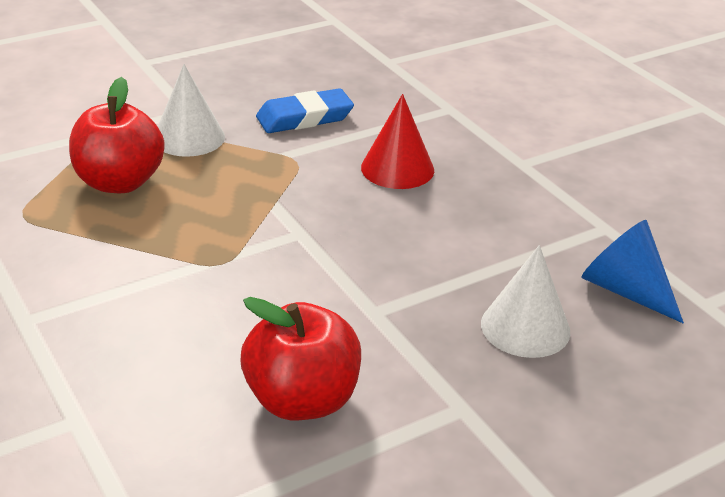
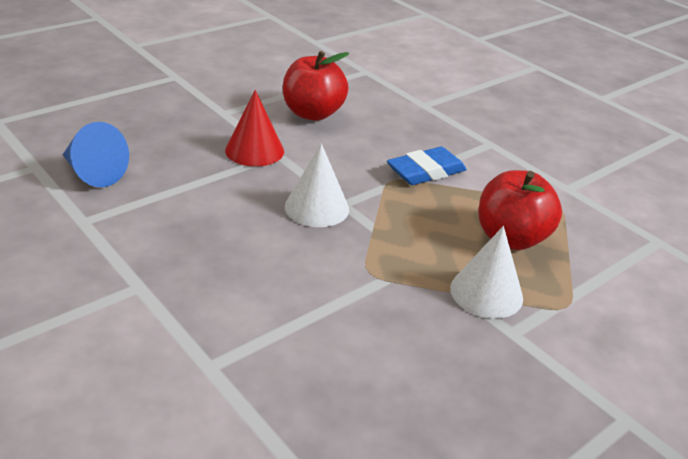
camera: 170 degrees right, 0 degrees up
blue eraser [256,88,354,133] -> blue eraser moved to [387,147,467,185]
red cone [361,94,434,189] -> red cone moved to [225,90,284,167]
white cone [481,245,570,358] -> white cone moved to [285,143,349,227]

